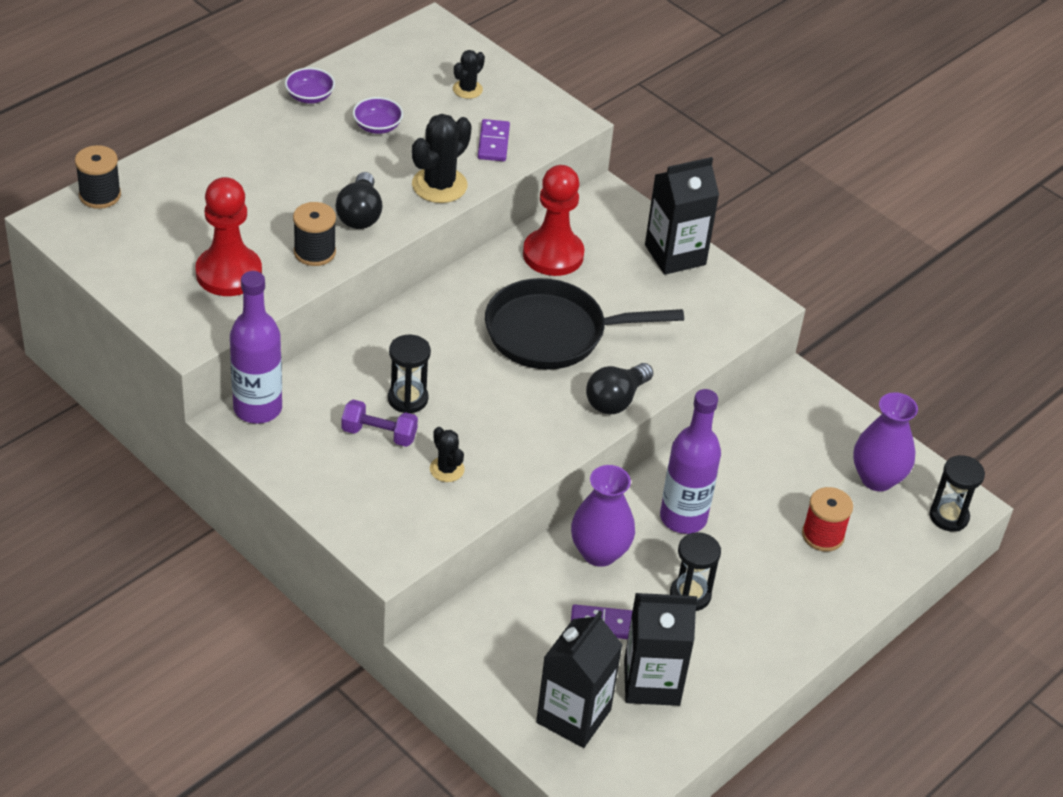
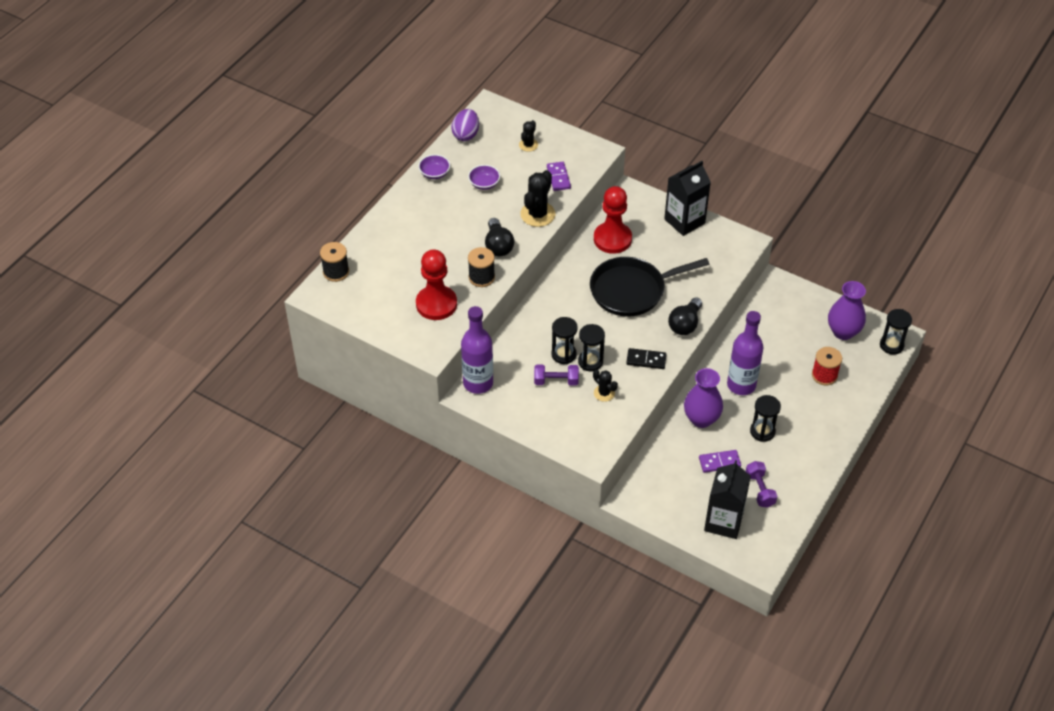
camera: 10 degrees left, 5 degrees up
black carton [624,593,697,706] -> purple dumbbell [746,461,777,508]
none -> purple egg [451,109,479,141]
none -> black hourglass [578,324,605,371]
none -> black domino [626,348,666,369]

